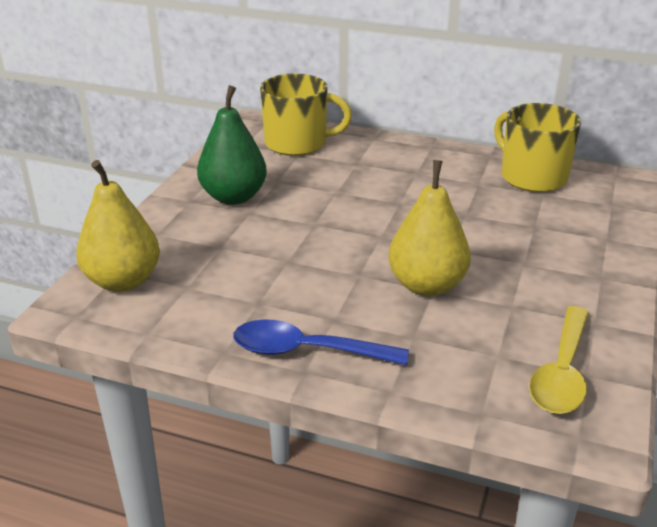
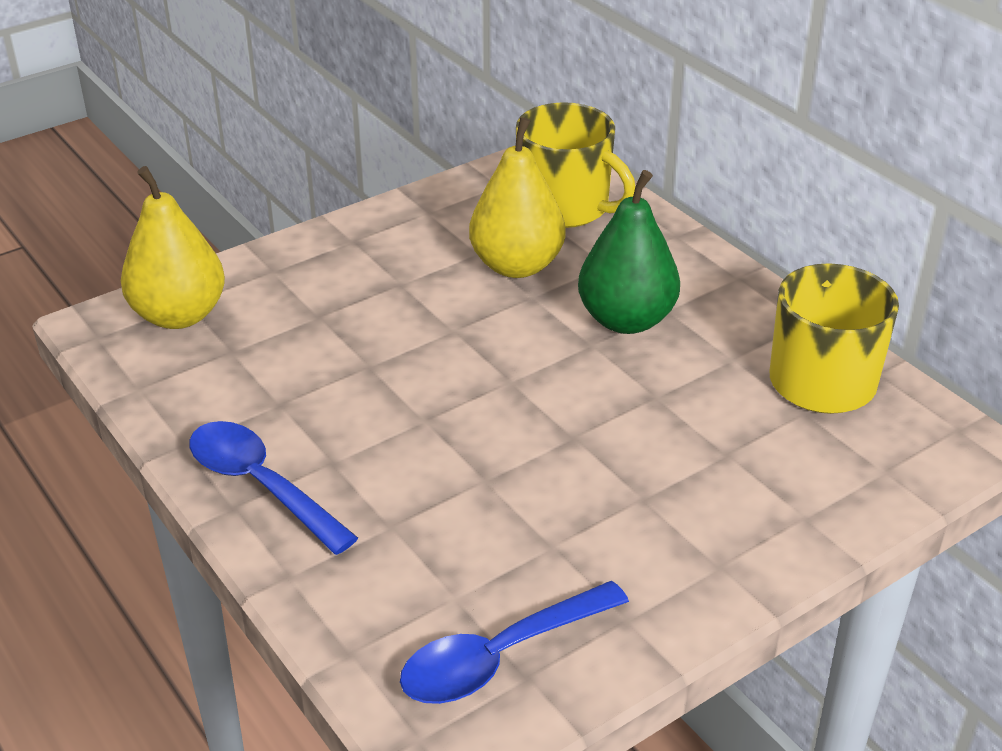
camera: 35 degrees right, 5 degrees up
green pear [197,85,267,205] -> green pear moved to [578,170,680,334]
yellow pear [388,160,471,296] -> yellow pear moved to [469,117,566,278]
yellow spoon [529,306,589,414] -> blue spoon [400,581,629,704]

